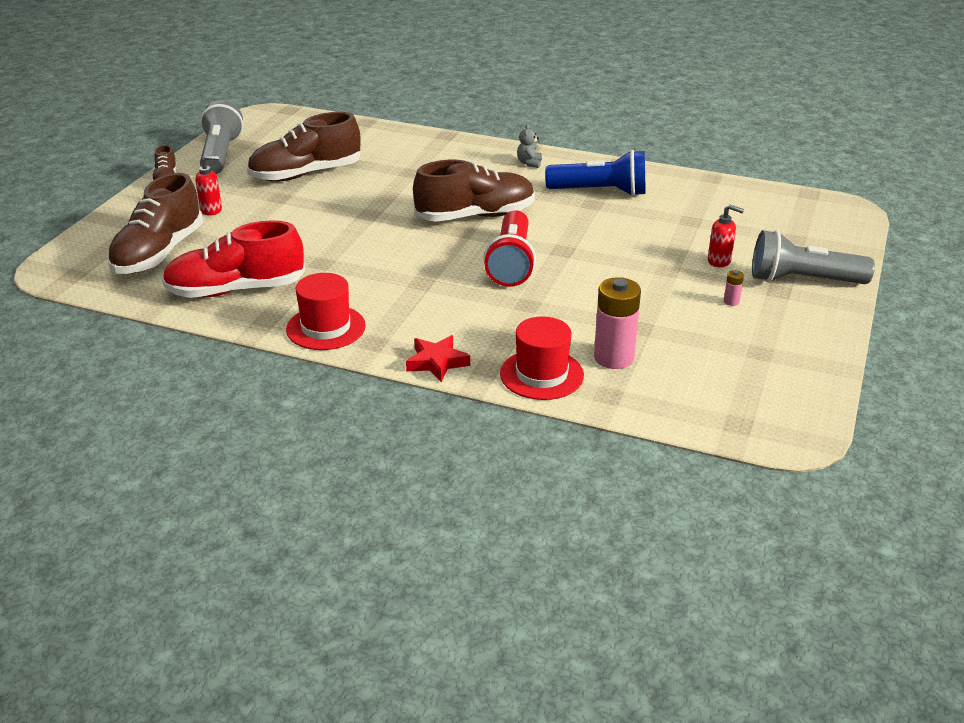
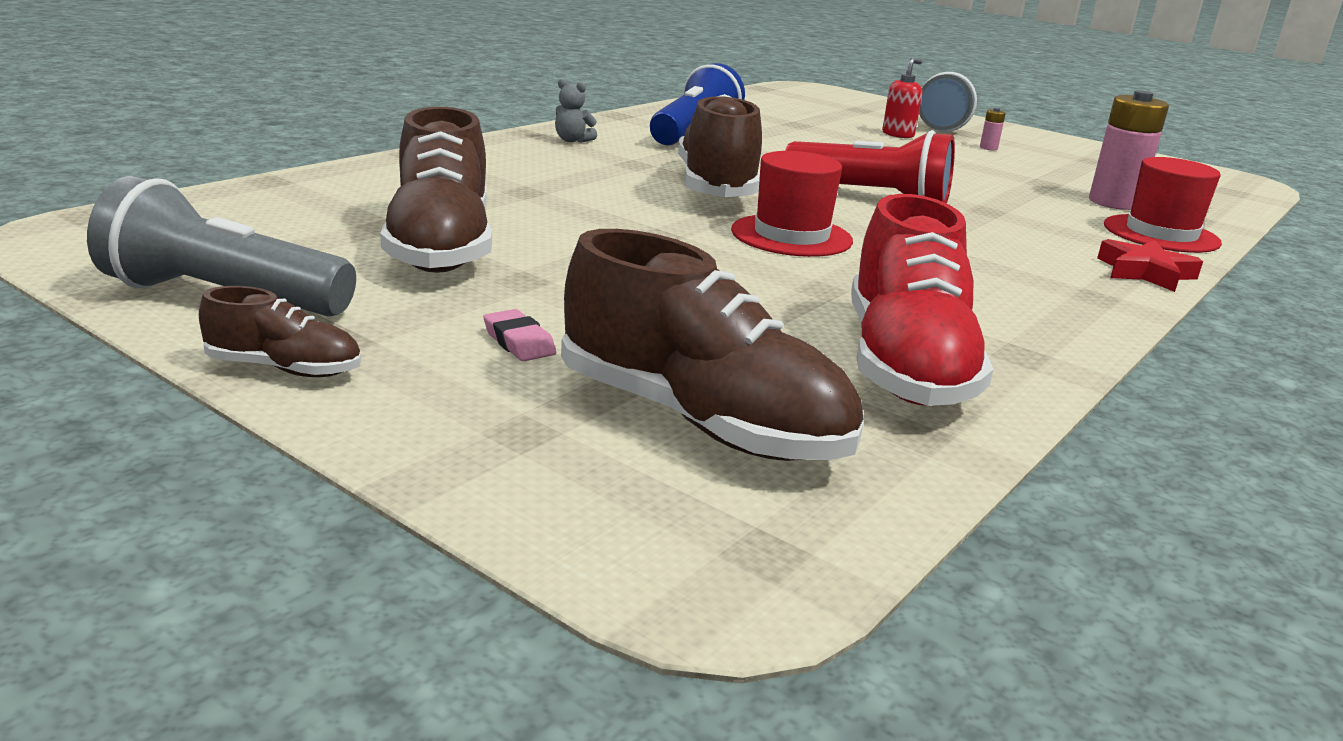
camera: 75 degrees left, 10 degrees down
red soap dispenser [195,155,222,216] -> pink eraser [483,309,556,361]
red hat [286,273,366,350] -> red hat moved to [731,151,853,257]

